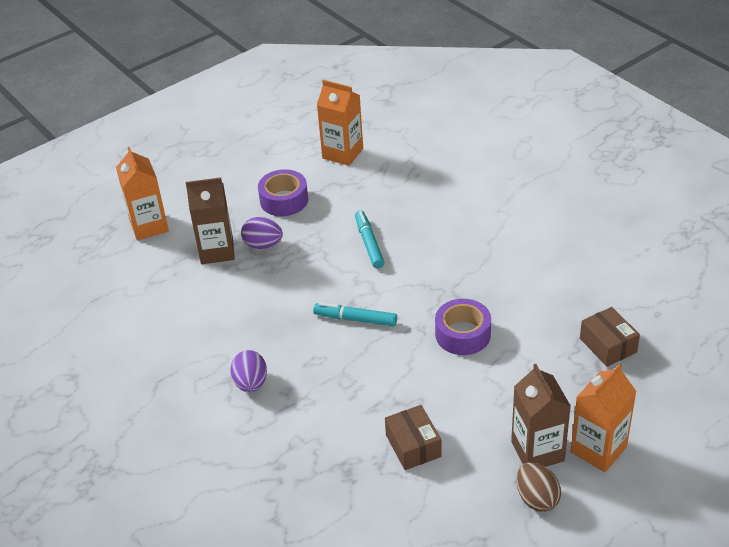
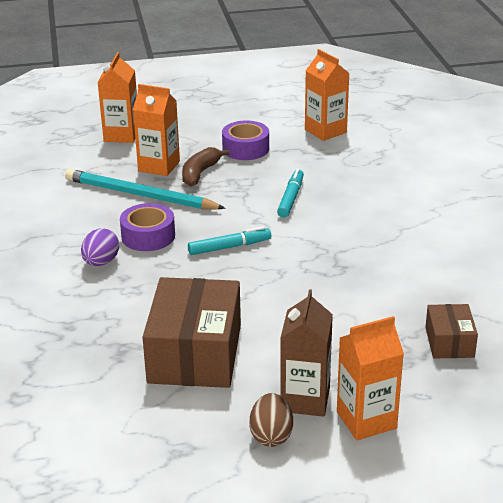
camera: 25 degrees right, 10 degrees down
brown carton [186,177,235,264] -> orange carton [133,84,180,176]
purple egg [241,217,283,249] -> brown banana [182,147,229,186]
turquoise marker [313,302,397,326] -> turquoise marker turned 120 degrees clockwise [188,226,271,255]
brown box [385,405,442,470] -> brown box [142,277,241,388], size x1.96
purple tape [435,299,491,355] -> purple tape moved to [120,203,175,251]
none -> turquoise pencil [65,169,226,210]

